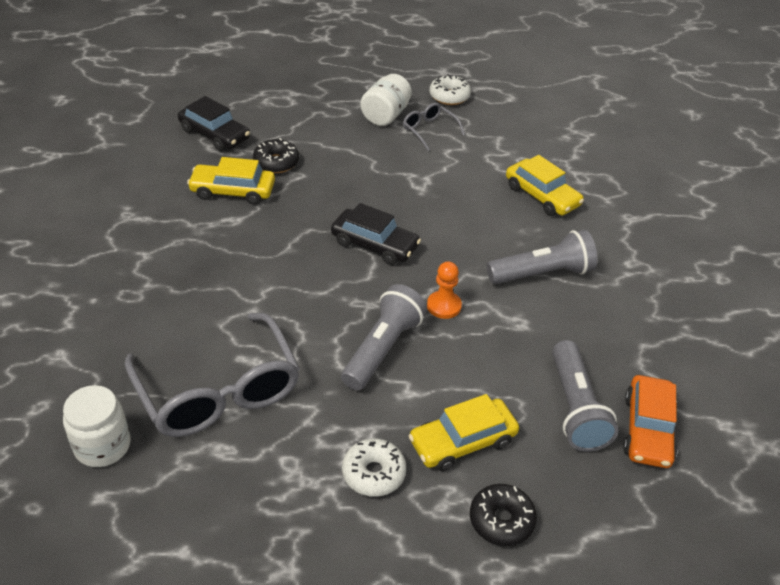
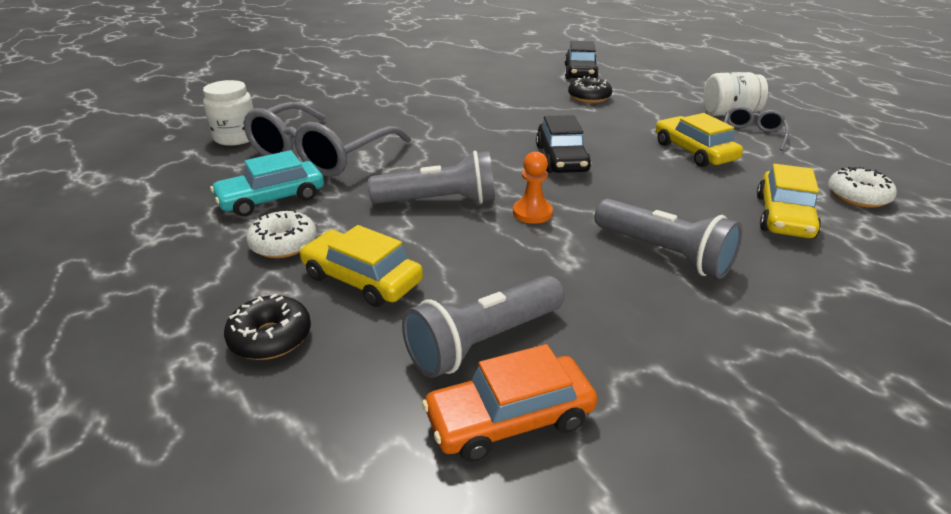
camera: 60 degrees right, 10 degrees down
yellow car [187,157,275,205] -> yellow car moved to [656,113,743,167]
white donut [429,74,471,105] -> white donut moved to [828,167,897,208]
none -> turquoise car [210,150,324,217]

